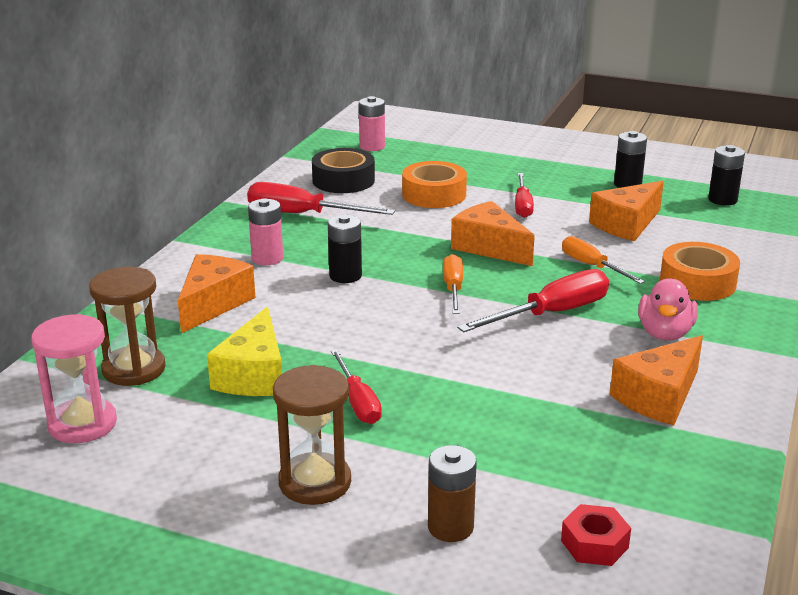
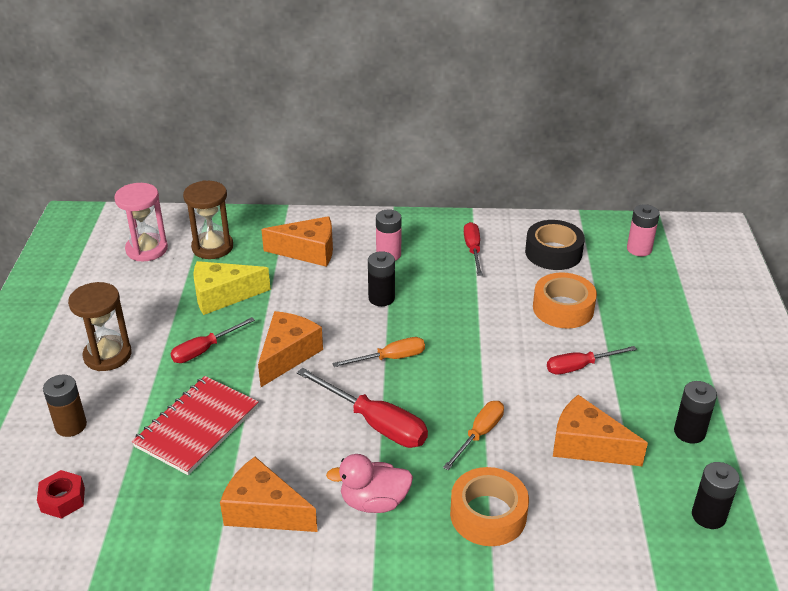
camera: 70 degrees right, 10 degrees up
red screwdriver [247,182,395,215] -> red screwdriver [464,222,483,276], size x0.64
orange cheese [451,201,535,266] -> orange cheese moved to [258,311,323,387]
none -> red notebook [132,376,259,475]

